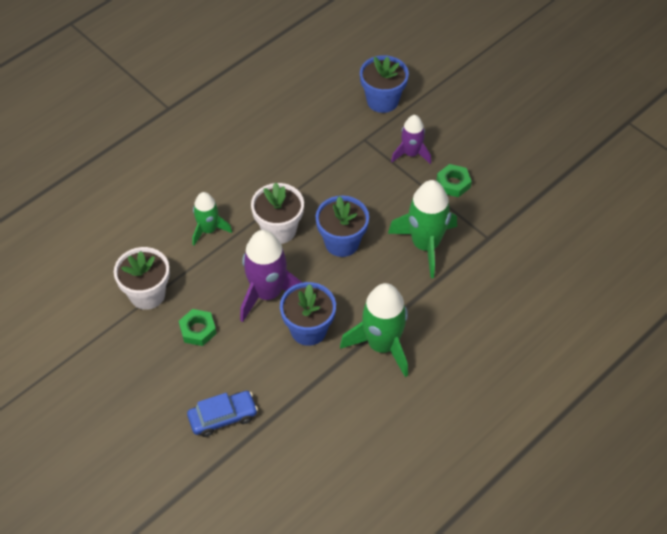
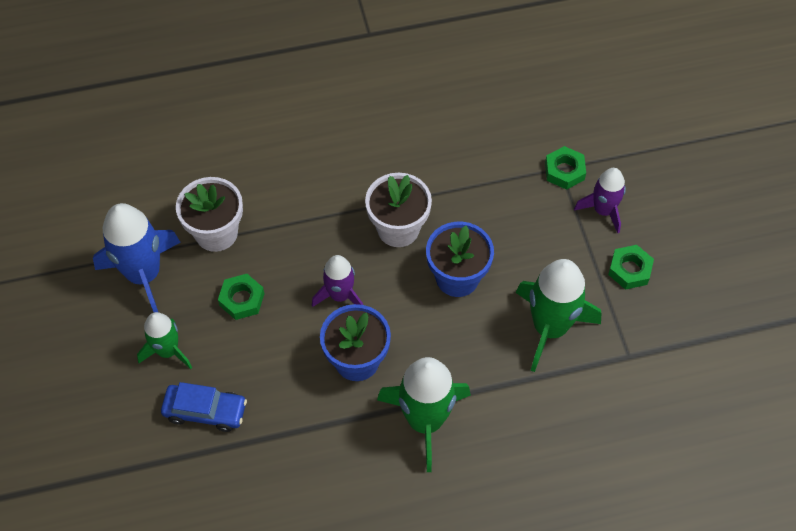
camera: 30 degrees right, 5 degrees up
green rocket [192,192,232,246] -> green rocket moved to [137,312,192,369]
purple rocket [240,230,303,322] -> purple rocket [312,255,363,307], size x0.60
blue flower pot [360,55,409,113] -> none
none -> blue rocket [93,203,181,312]
none -> green nut [545,146,586,190]

